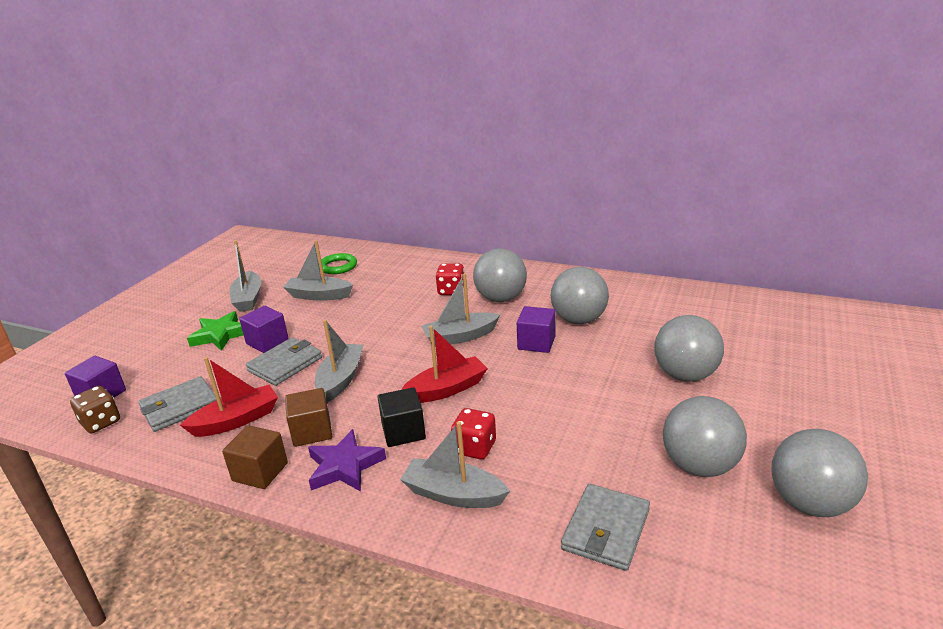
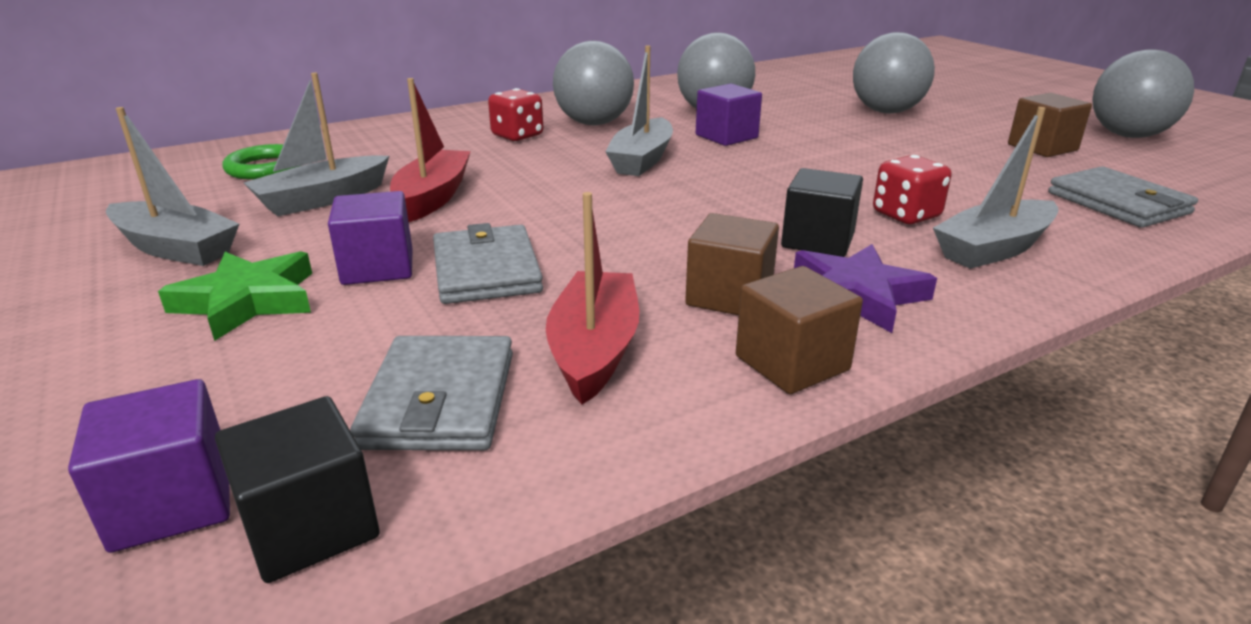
camera: 55 degrees left, 0 degrees up
brown dice [70,386,120,433] -> black cube [215,396,380,583]
grey boat [315,320,364,402] -> none
red boat [401,326,488,403] -> red boat moved to [390,78,471,222]
grey ball [663,396,747,477] -> brown cube [1008,93,1092,157]

